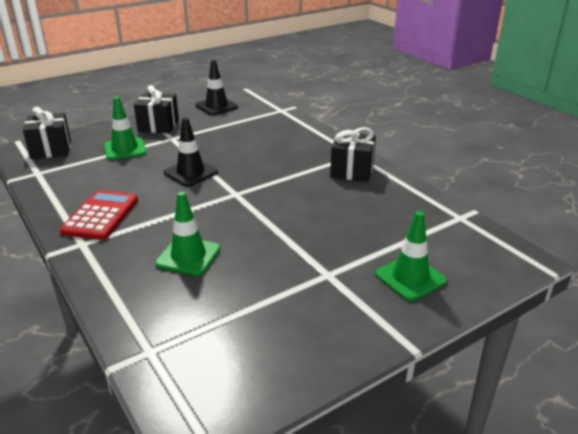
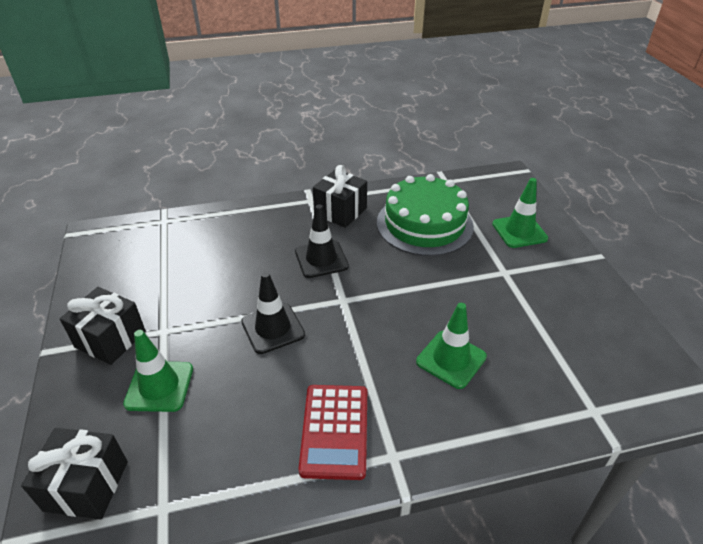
camera: 70 degrees left, 10 degrees up
red calculator [60,190,138,240] -> red calculator turned 120 degrees counterclockwise [298,385,367,480]
black traffic cone [196,60,238,115] -> black traffic cone moved to [295,204,349,278]
none -> green cake [377,174,474,256]

